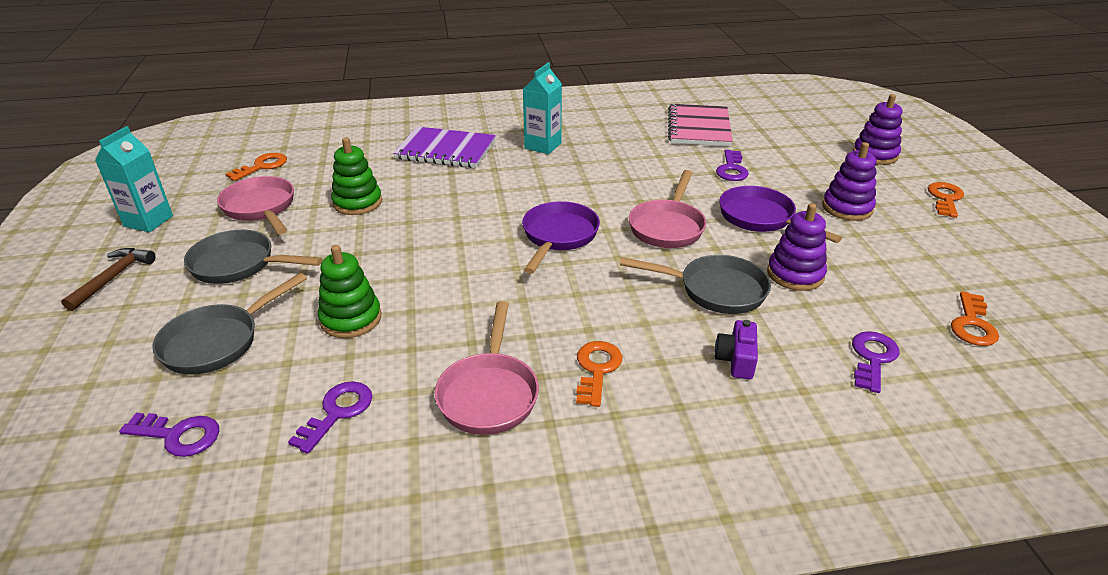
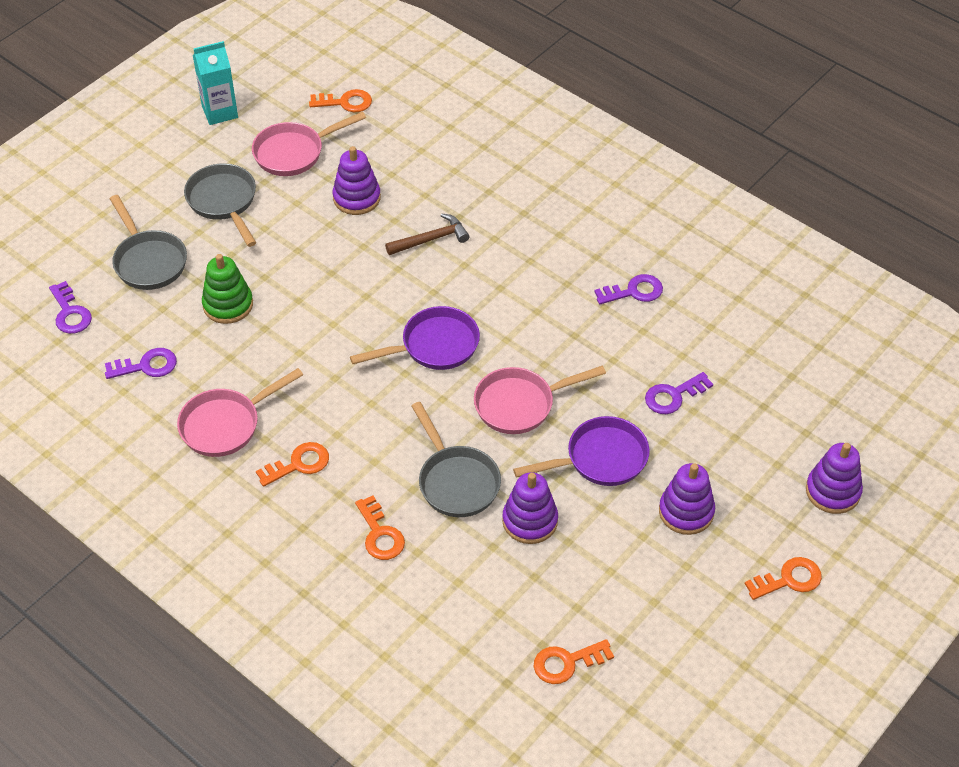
camera: 50 degrees right, 15 degrees up
brown hammer [61,248,156,311] -> brown hammer moved to [385,213,470,255]
grey pan [152,273,307,375] -> grey pan turned 120 degrees counterclockwise [110,195,187,290]
pink pan [217,176,294,234] -> pink pan turned 135 degrees counterclockwise [252,112,366,176]
green stacking toy [331,137,382,215] -> purple stacking toy [333,146,381,215]
purple notebook [393,126,496,168] -> none
turquoise carton [523,62,562,154] -> none
pink notebook [668,104,733,146] -> none
purple camera [715,320,758,379] -> orange key [355,496,405,560]
purple pan [719,186,842,243] -> purple pan turned 60 degrees clockwise [513,416,650,486]
purple key [852,331,899,393] -> purple key moved to [594,274,663,304]

